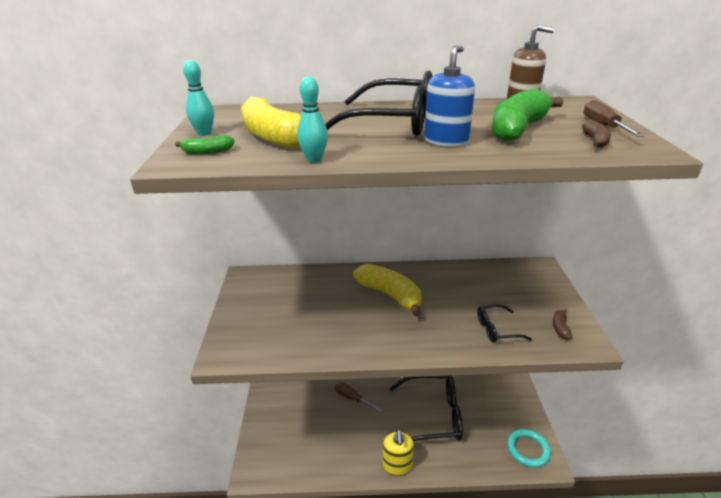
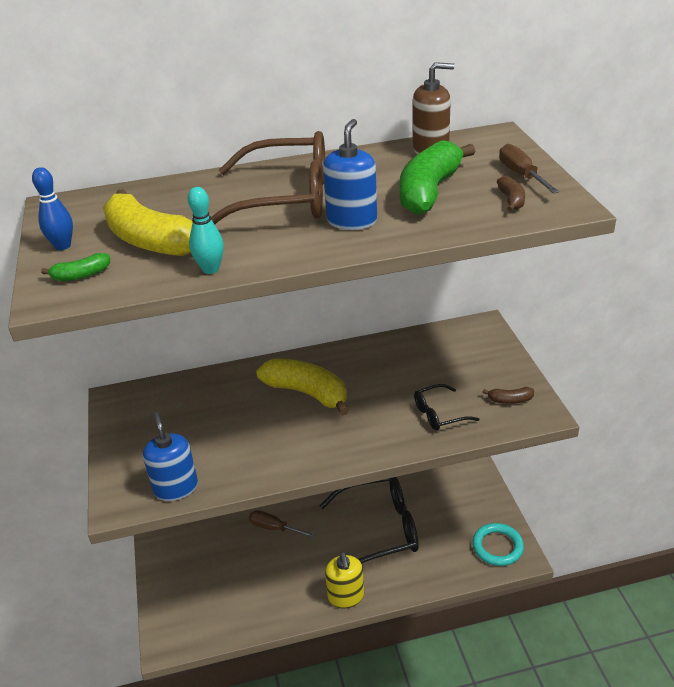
camera: 10 degrees left, 5 degrees up
turquoise bowling pin [183,60,214,136] -> blue bowling pin [32,167,73,250]
black glasses [325,71,432,136] -> brown glasses [211,131,325,224]
brown banana [553,309,572,340] -> brown banana turned 90 degrees counterclockwise [483,387,534,404]
none -> blue soap dispenser [143,412,198,501]

